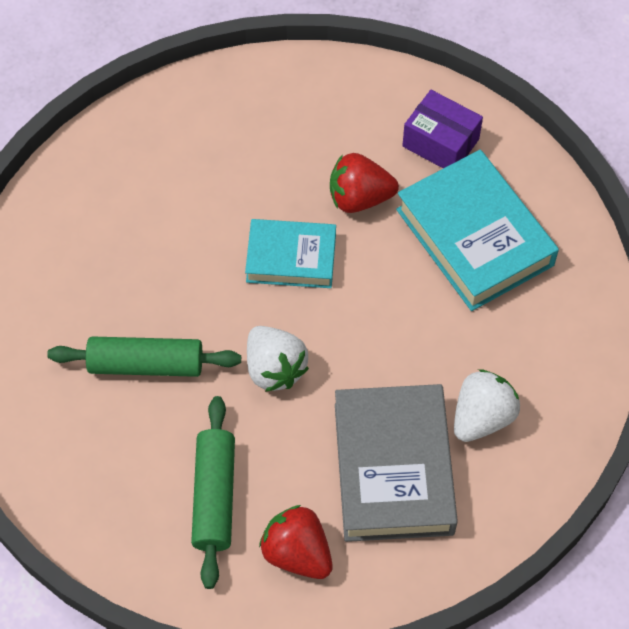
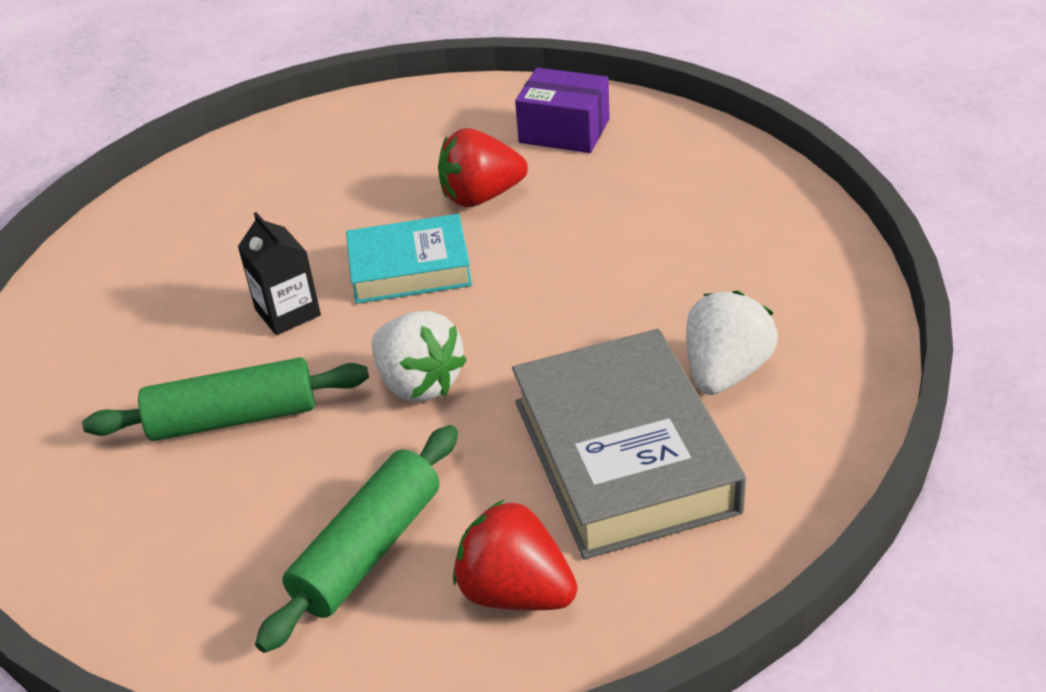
camera: 10 degrees left, 20 degrees down
green rolling pin [191,396,235,589] -> green rolling pin turned 45 degrees clockwise [255,425,458,653]
turquoise book [396,150,559,311] -> none
none -> black carton [238,212,321,335]

